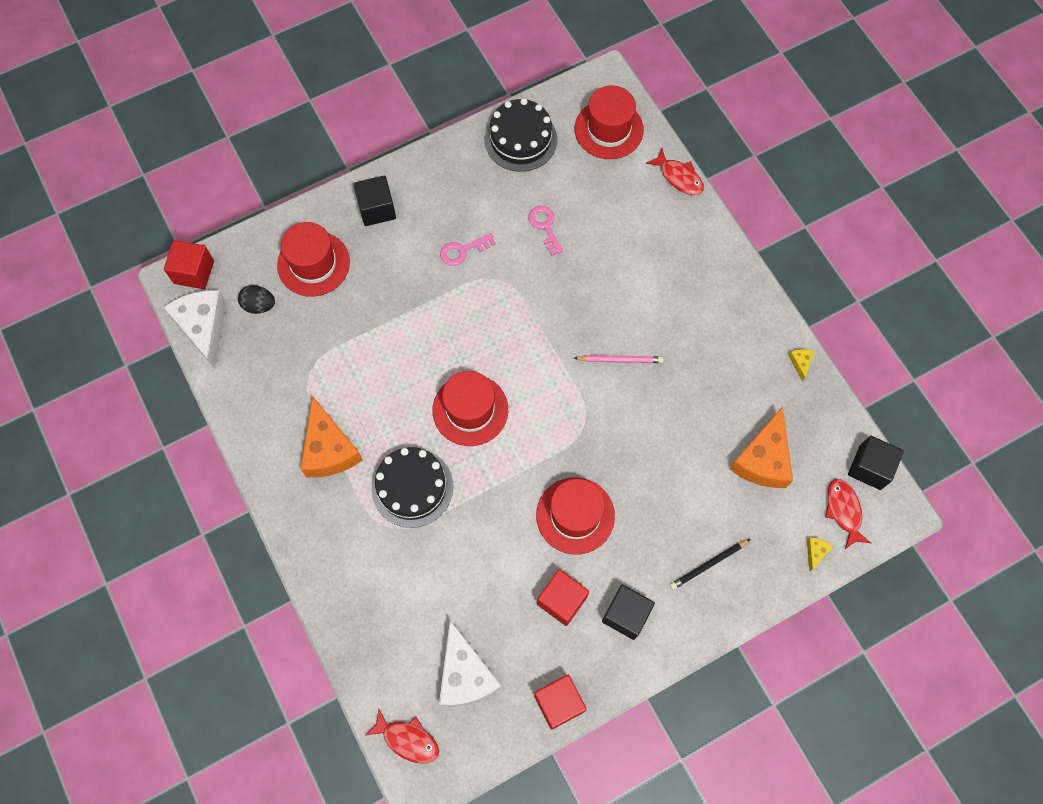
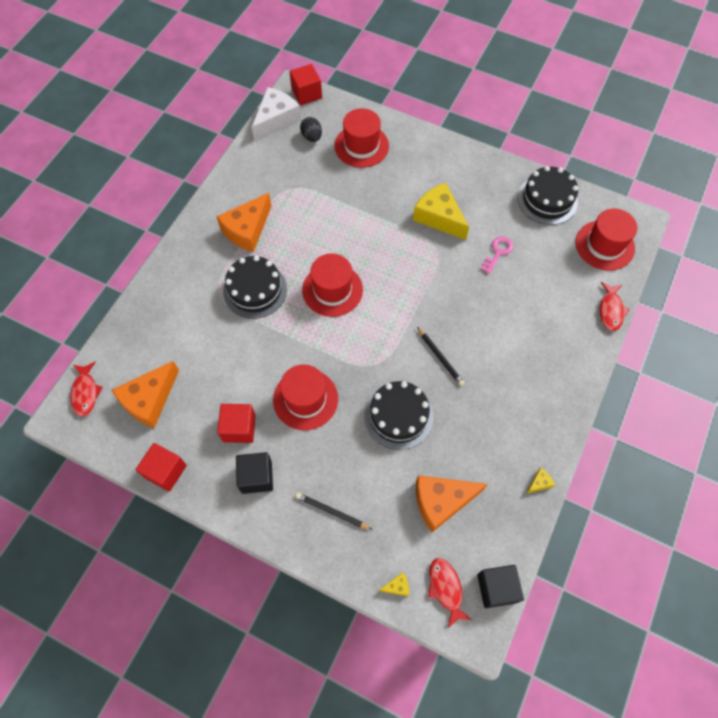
camera: 55 degrees right, 5 degrees down
black cube [353,176,396,226] -> none
white cheese [439,620,502,707] -> orange cheese [112,361,179,428]
pink key [440,233,496,266] -> yellow cheese [413,183,469,240]
pink pencil [574,355,664,363] -> black pencil [417,327,464,386]
red fish [825,479,871,549] -> red fish turned 60 degrees counterclockwise [428,558,472,628]
none -> black cake [364,381,433,450]

